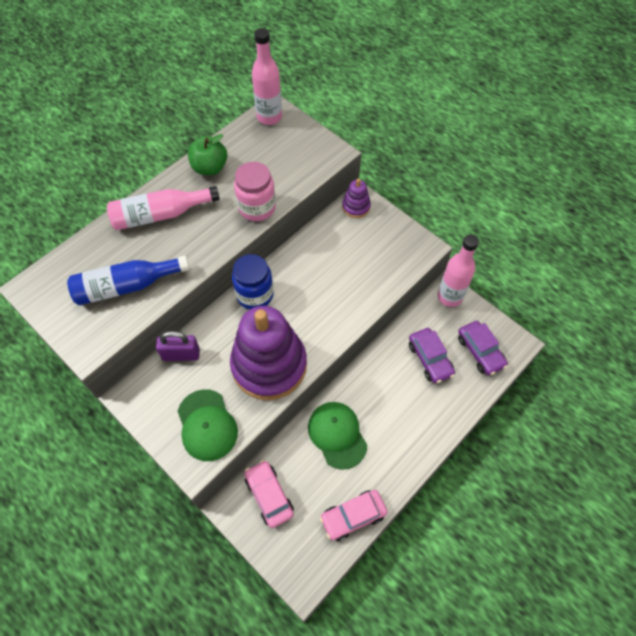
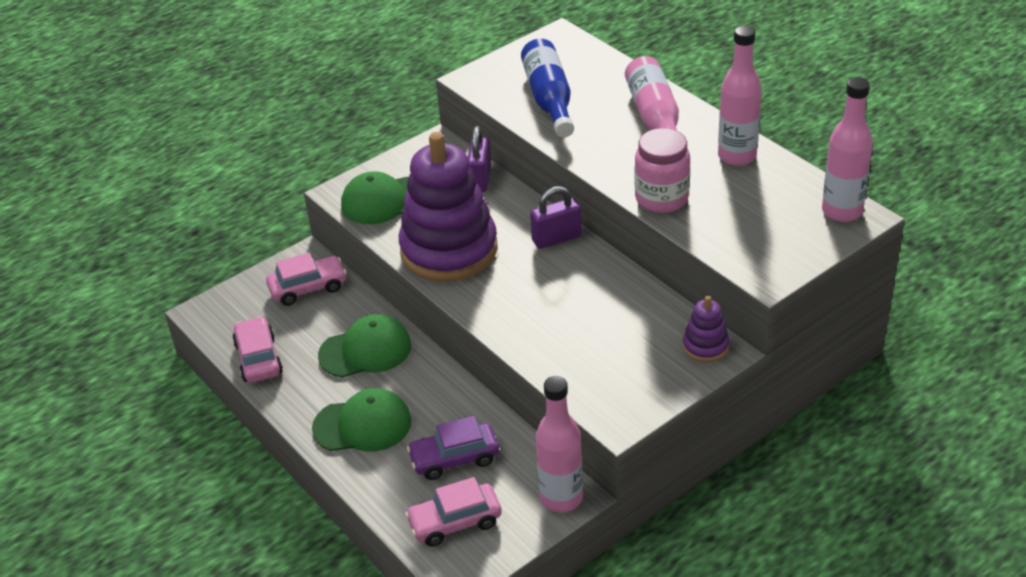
camera: 100 degrees right, 20 degrees down
green apple [188,134,227,175] -> pink bottle [718,26,762,166]
blue jar [232,254,274,309] -> purple padlock [530,186,582,249]
purple car [458,321,508,375] -> pink car [405,477,502,547]
none -> green cap [312,388,411,452]

